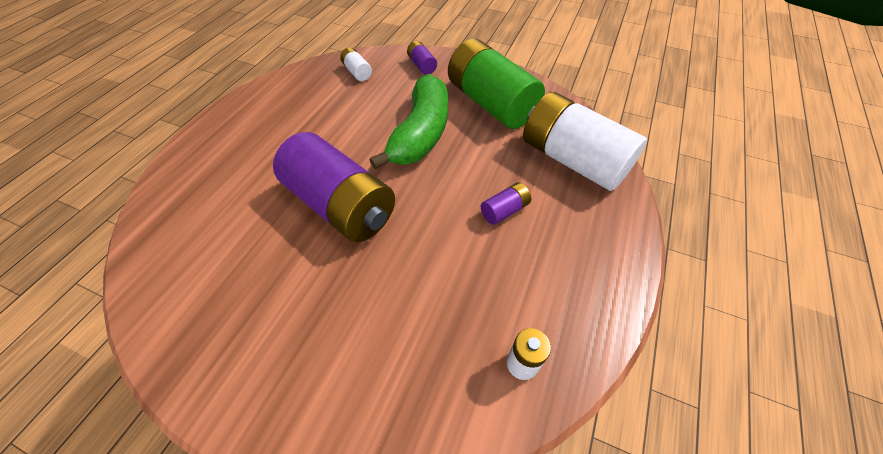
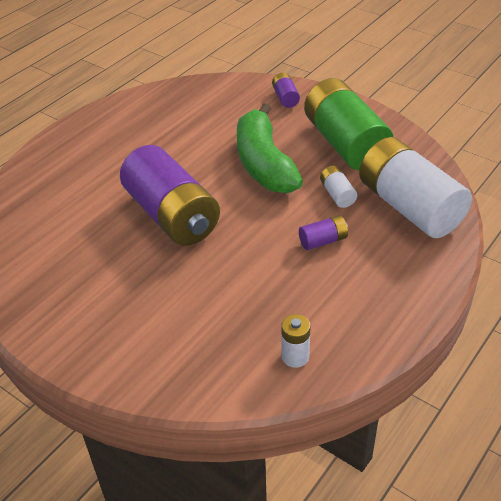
camera: 15 degrees right, 10 degrees down
white battery [340,47,372,81] -> white battery moved to [320,166,357,208]
green banana [369,74,448,170] -> green banana turned 135 degrees clockwise [237,103,303,193]

